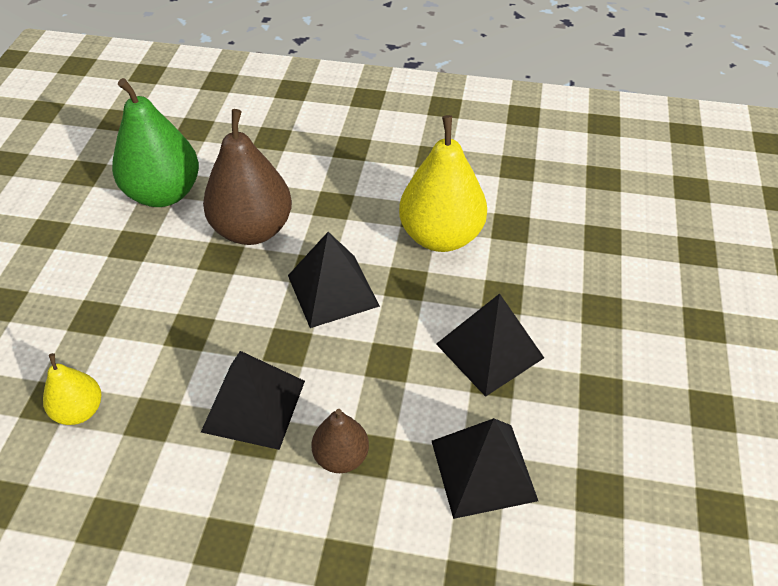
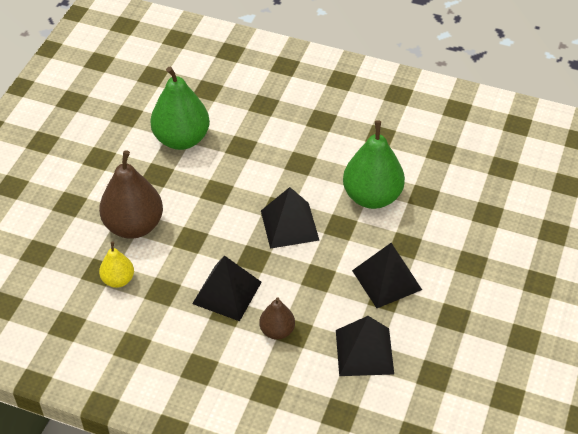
camera: 10 degrees right, 0 degrees up
brown pear [203,109,292,245] -> brown pear moved to [99,150,163,239]
yellow pear [399,115,487,252] -> green pear [343,120,405,209]

